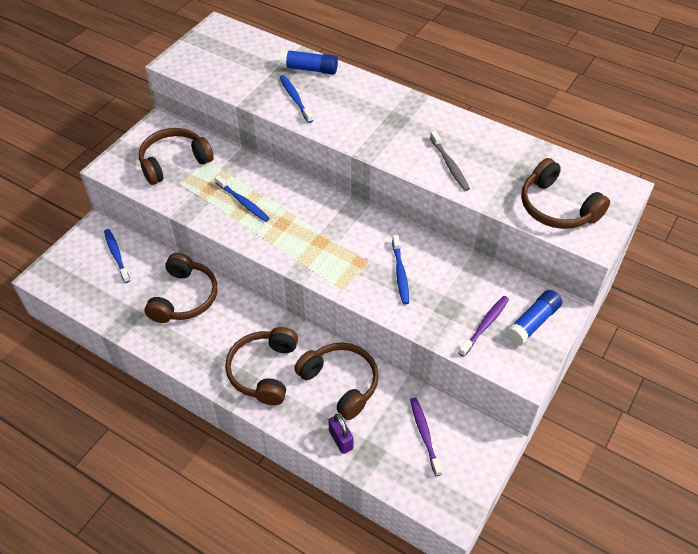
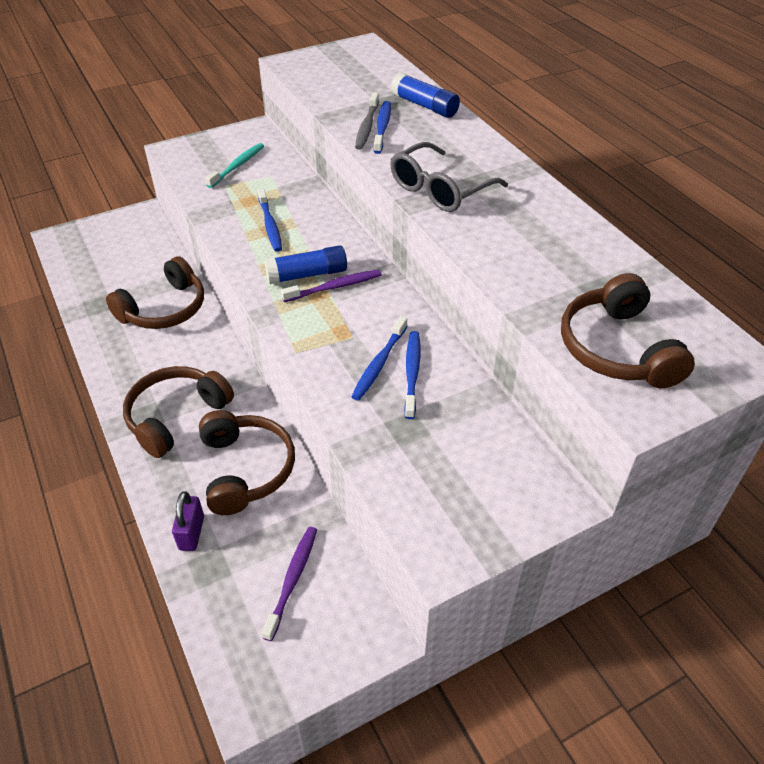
camera: 30 degrees right, 5 degrees down
blue toothbrush [104,229,130,283] -> blue toothbrush moved to [404,331,420,419]
brown headphones [139,128,214,185] -> turquoise toothbrush [205,143,264,188]
grey toothbrush [430,131,470,191] -> grey toothbrush moved to [355,92,379,150]
purple toothbrush [459,296,509,357] -> purple toothbrush moved to [281,270,382,302]
blue glue stick [506,290,562,346] -> blue glue stick moved to [264,245,347,284]
none -> grey glasses [390,142,508,212]

